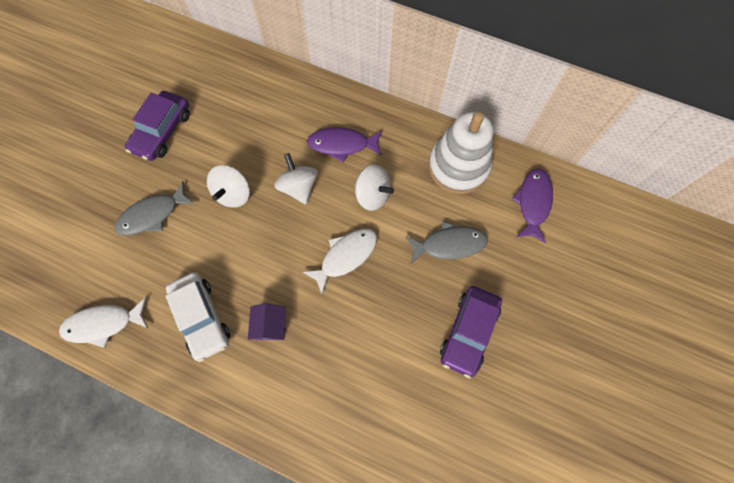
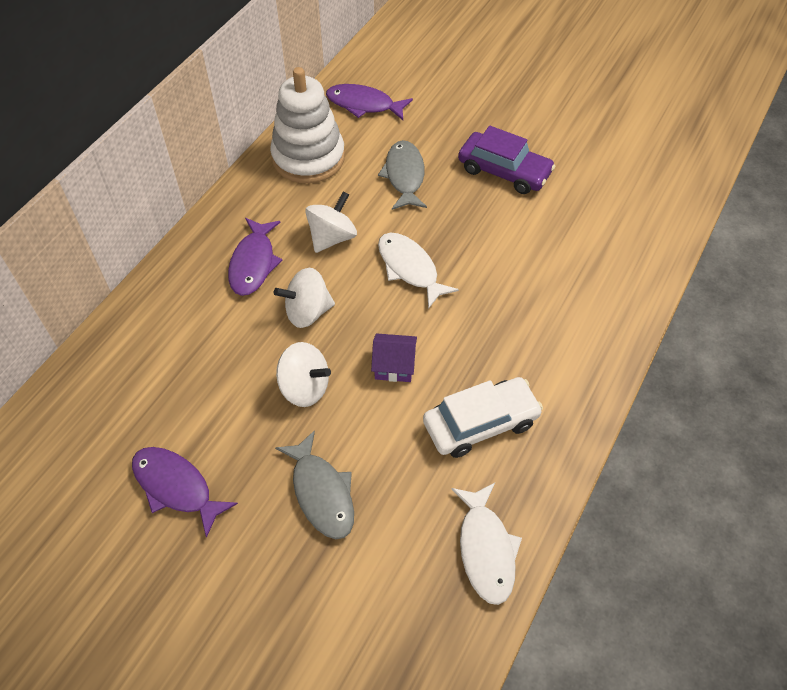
camera: 85 degrees left, 15 degrees down
purple car [125,91,189,161] -> purple fish [132,447,238,538]
purple house [248,303,286,340] -> purple house moved to [371,333,417,382]

